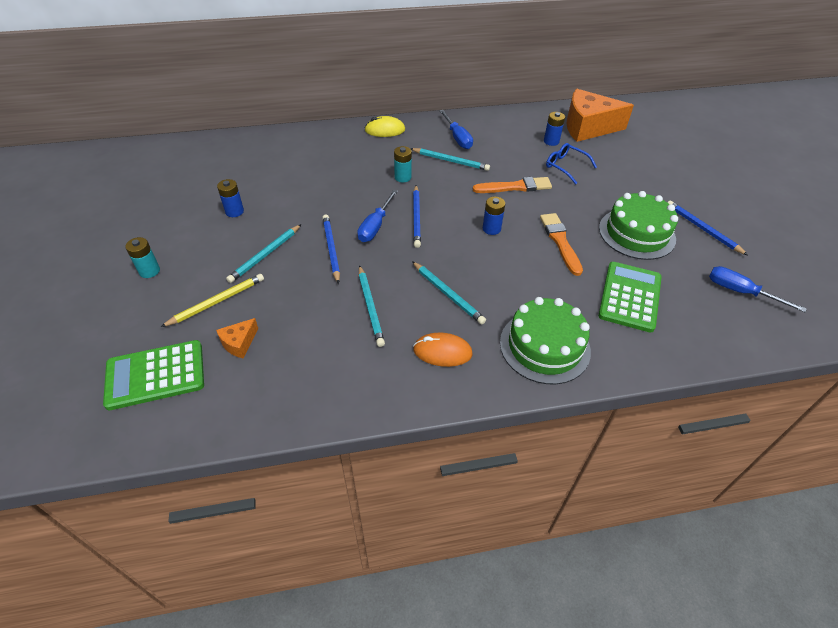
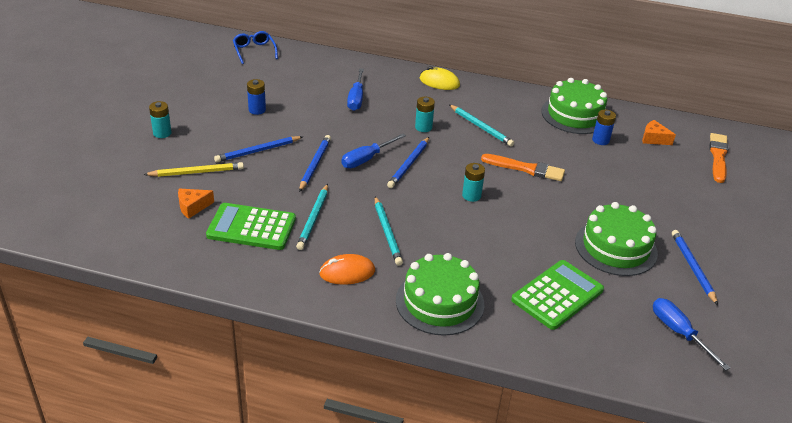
camera: 25 degrees right, 10 degrees down
green calculator [103,340,204,410] -> green calculator moved to [206,203,296,250]
turquoise pencil [226,224,301,283] -> blue pencil [214,136,303,162]
orange mouse [413,332,473,367] -> orange mouse turned 45 degrees counterclockwise [319,254,375,285]
blue screwdriver [439,110,473,149] -> blue screwdriver moved to [347,69,364,111]
blue battery [483,196,505,235] -> turquoise battery [462,163,485,202]
orange brush [540,213,583,276] -> orange brush moved to [710,133,729,183]
blue glasses [546,143,597,185] -> blue glasses moved to [233,31,278,64]
orange cheese [566,89,634,142] -> orange cheese [642,120,676,145], size x0.44
none -> green cake [541,78,607,134]

